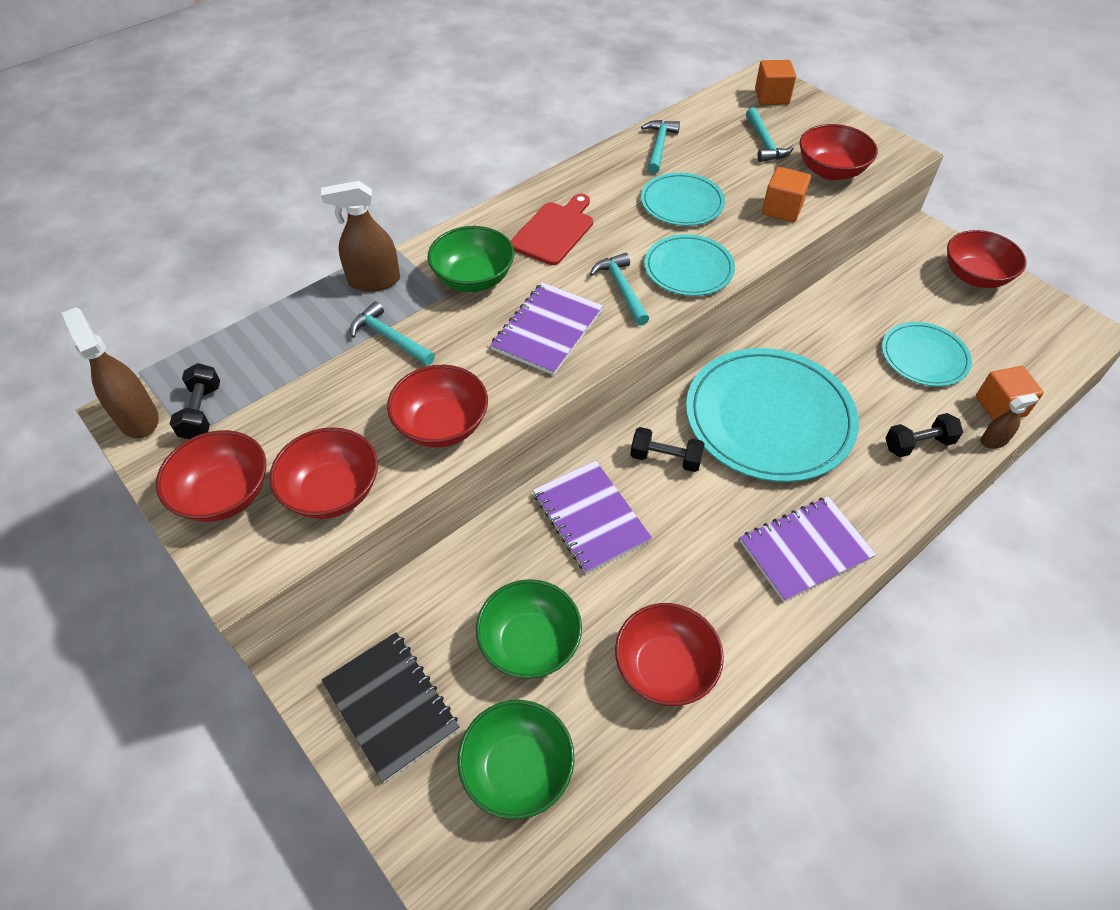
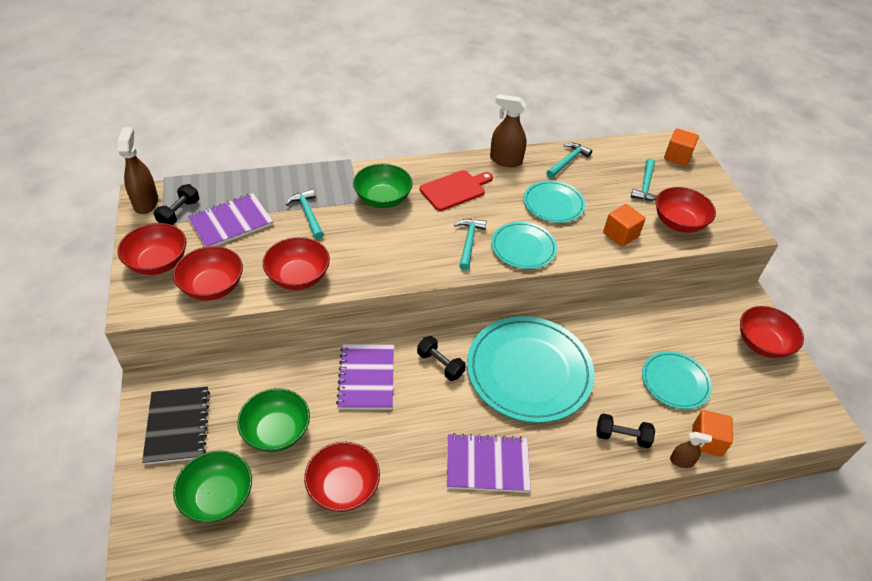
camera: 25 degrees right, 5 degrees down
brown spray bottle [321,181,400,292] -> brown spray bottle moved to [490,94,527,167]
purple notebook [490,282,603,375] -> purple notebook moved to [188,193,273,247]

